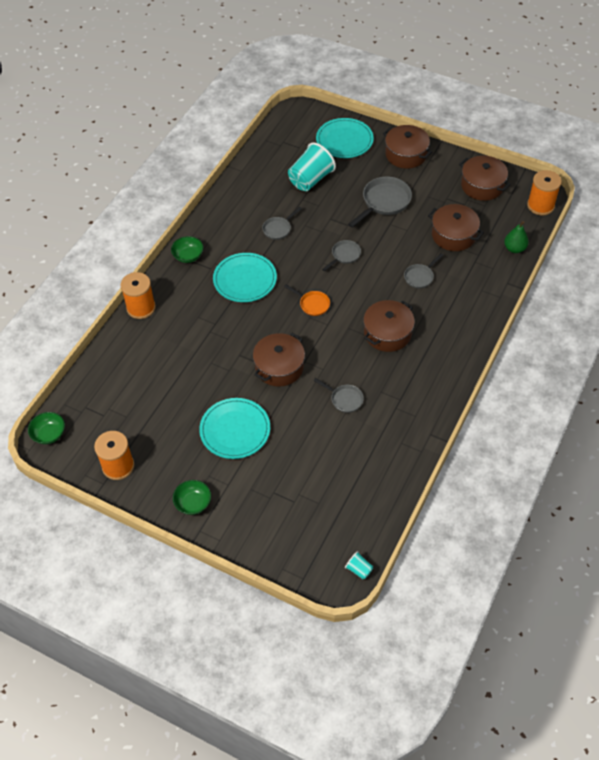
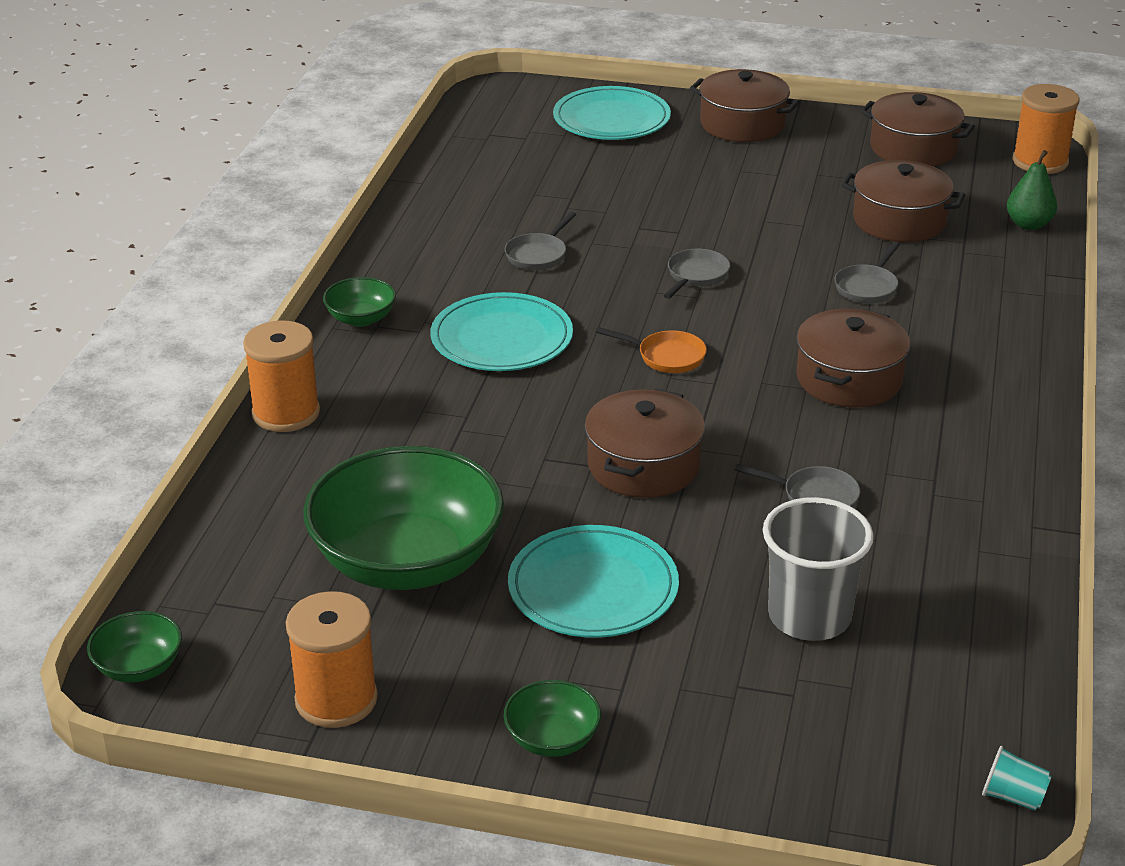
camera: 15 degrees left, 20 degrees down
turquoise cup [288,142,336,191] -> none
grey pan [348,177,412,228] -> none
none -> green bowl [303,446,504,590]
none -> grey cup [763,497,874,641]

